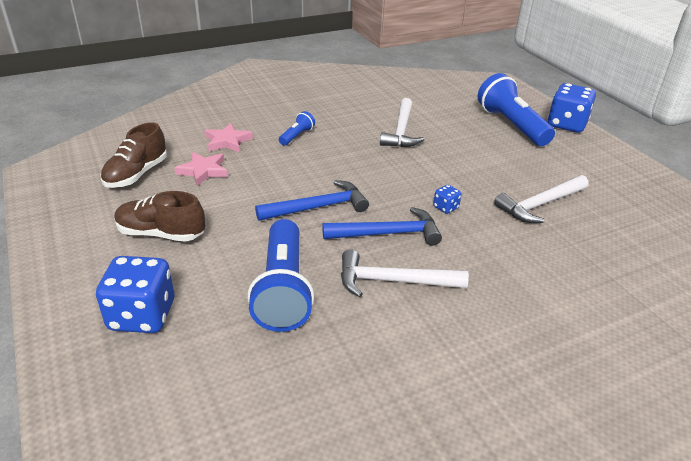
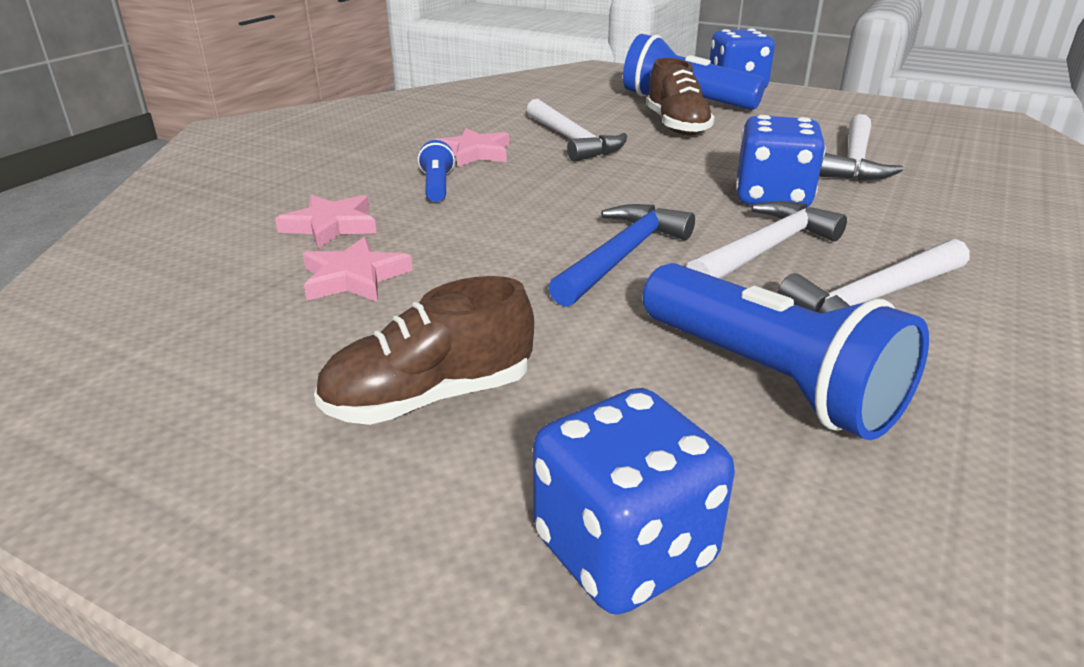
camera: 35 degrees left, 5 degrees down
brown shoe [101,122,167,188] -> brown shoe moved to [646,58,715,135]
blue hammer [322,207,442,246] -> white hammer [686,201,847,279]
blue dice [433,185,461,214] -> blue dice [736,115,826,207], size x2.19
none -> pink star [435,128,509,167]

